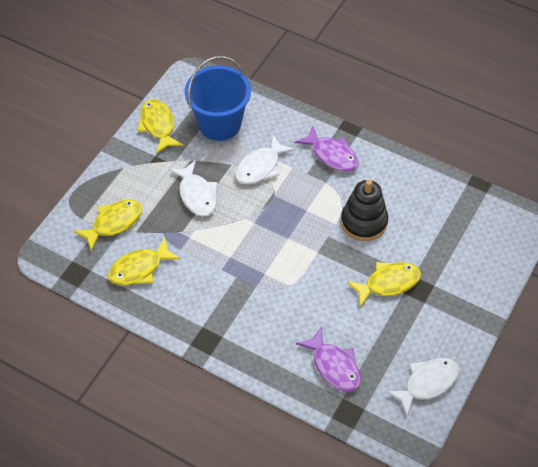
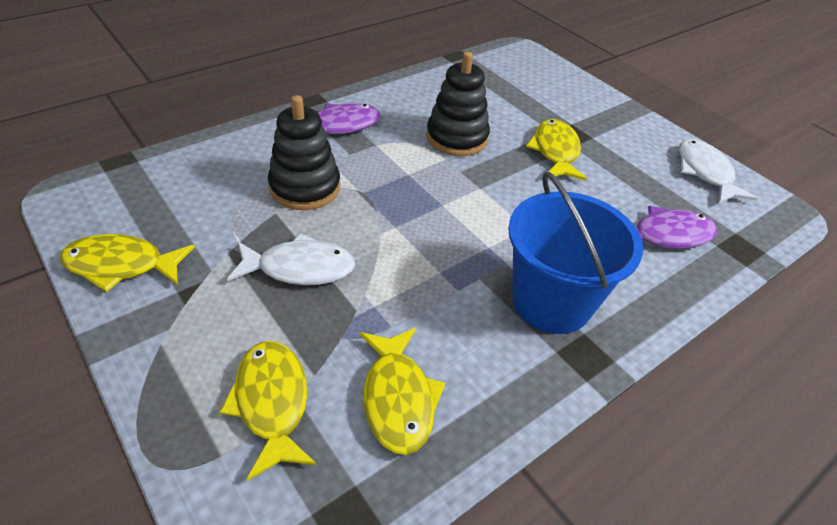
camera: 70 degrees left, 10 degrees down
blue bucket [185,56,251,141] -> blue bucket moved to [508,172,643,334]
white fish [235,135,295,185] -> black stacking toy [268,95,340,210]

